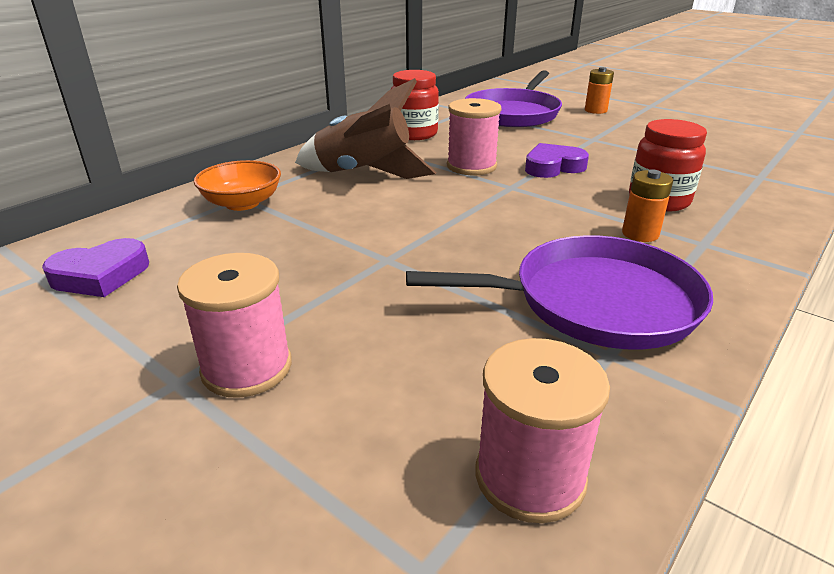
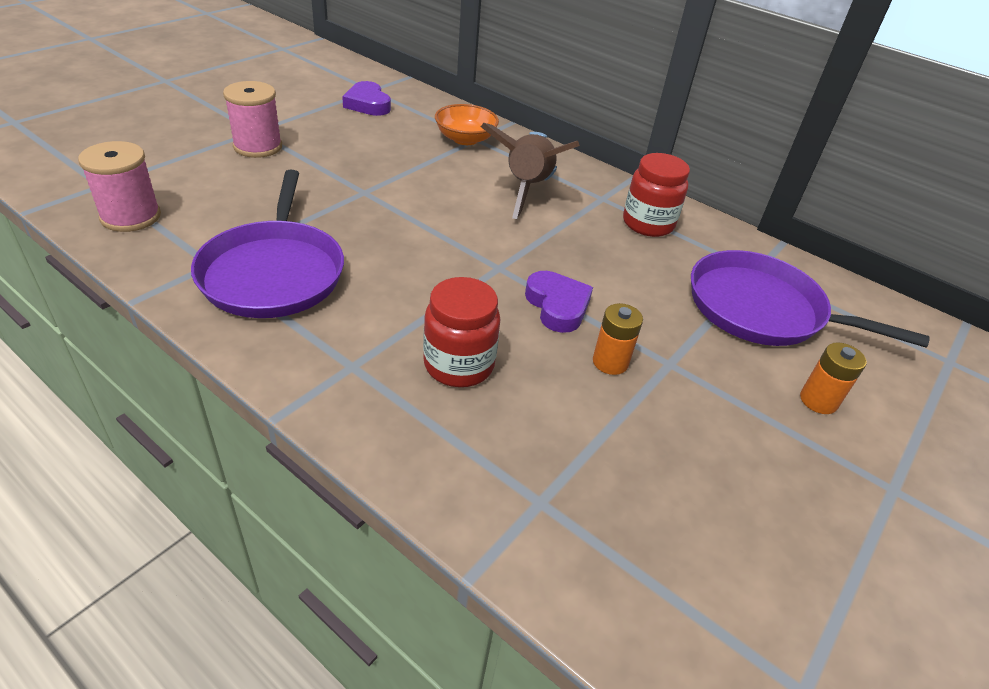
camera: 85 degrees right, 10 degrees up
pink spool [447,98,502,175] -> none
orange battery [622,170,673,242] -> orange battery moved to [593,303,643,375]

